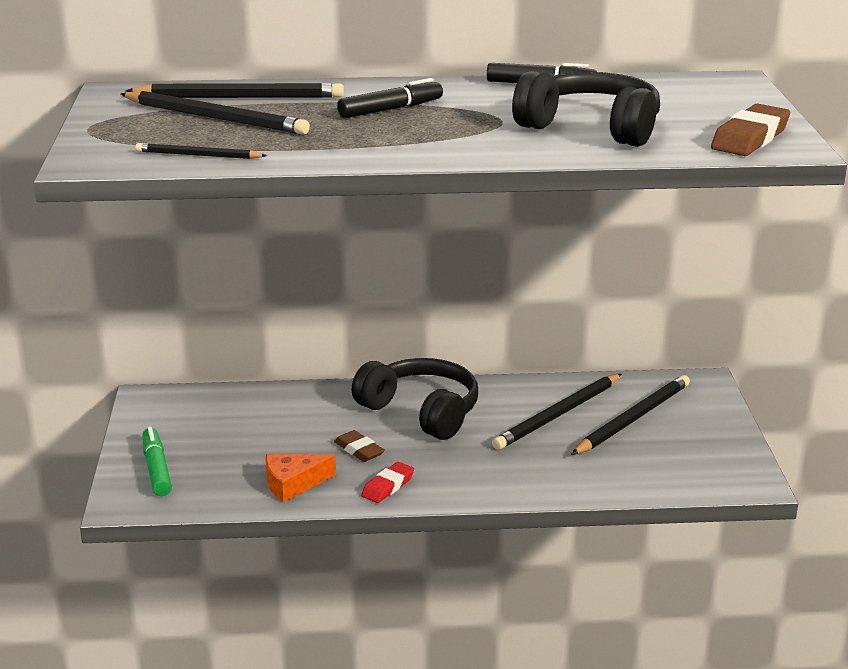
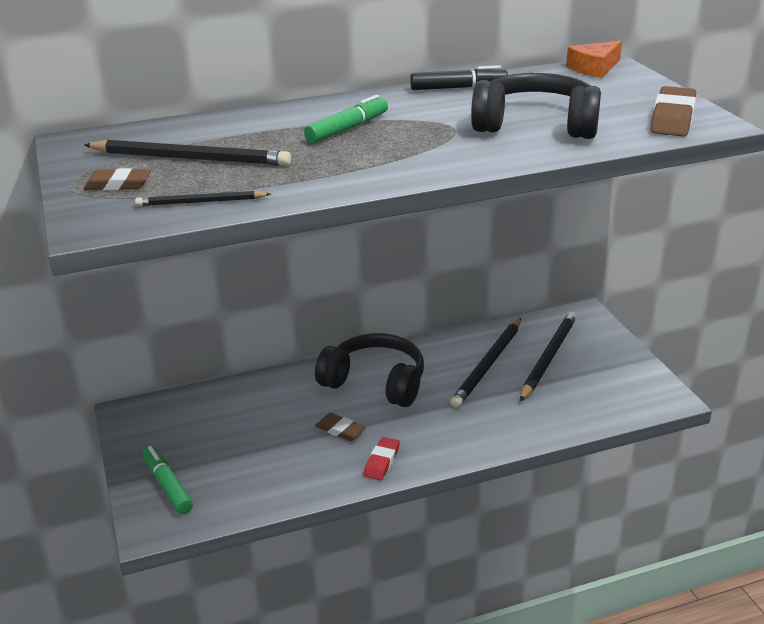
camera: 15 degrees left, 5 degrees up
black pencil [125,83,344,98] -> none
orange cheese [266,454,336,503] -> orange cheese moved to [566,41,622,78]
black marker [337,78,443,118] -> green marker [304,95,388,144]
none -> brown eraser [83,168,151,191]

